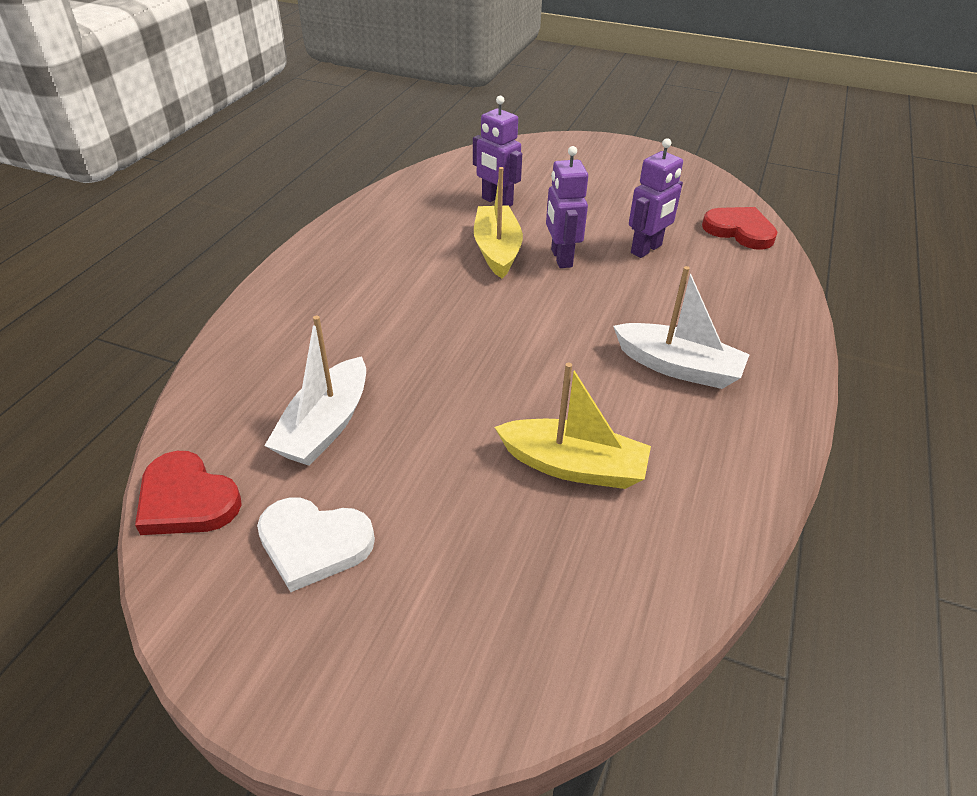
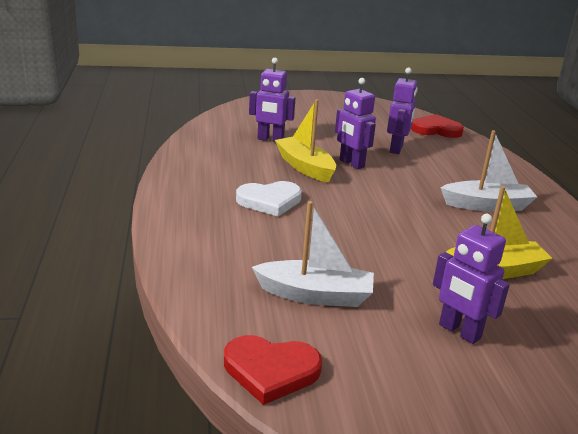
camera: 30 degrees left, 15 degrees down
white heart [257,497,375,592] -> white heart moved to [236,181,302,216]
white boat [264,316,366,466] -> white boat turned 75 degrees counterclockwise [252,201,374,307]
none -> purple robot [433,214,510,344]

